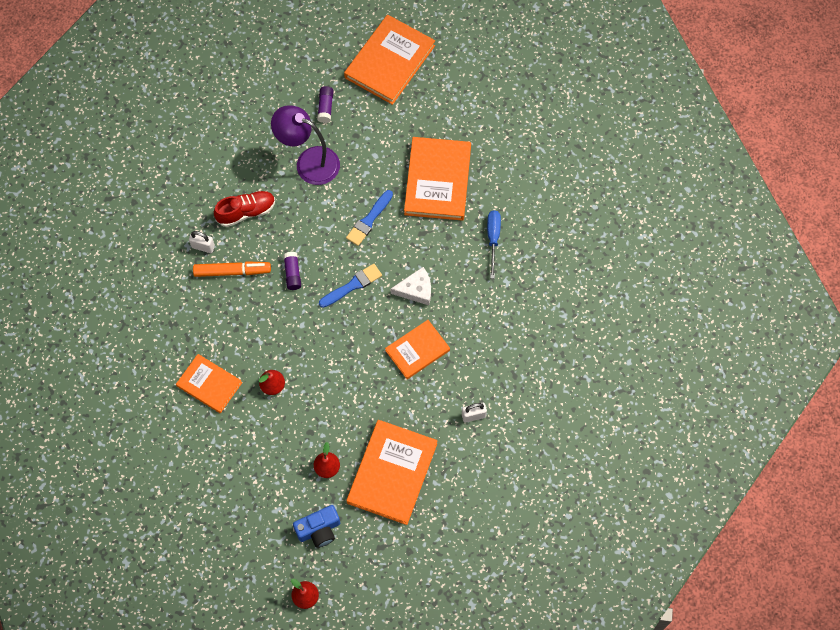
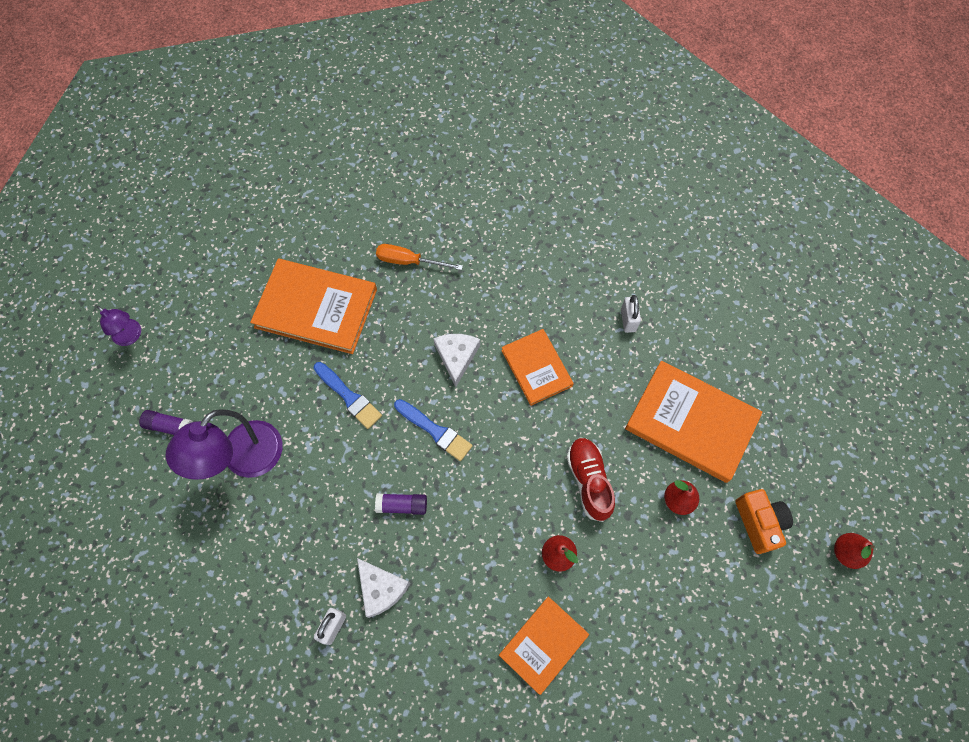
camera: 80 degrees left, 0 degrees up
orange marker [193,261,271,277] -> white cheese [357,558,410,618]
red shoe [214,191,275,227] -> red shoe moved to [567,437,615,522]
blue camera [293,505,340,548] -> orange camera [735,489,793,554]
blue brush [319,264,382,308] -> blue brush turned 150 degrees clockwise [394,399,472,461]
orange book [344,15,435,105] -> purple lamp [97,306,141,346]
blue screwdriver [487,210,501,278] -> orange screwdriver [376,244,463,270]

